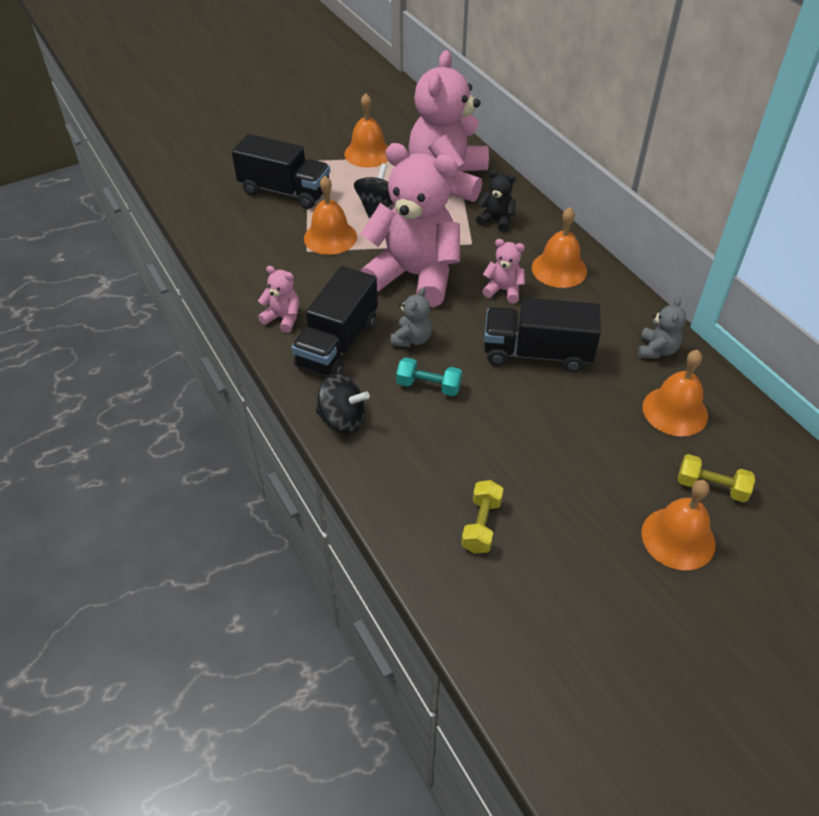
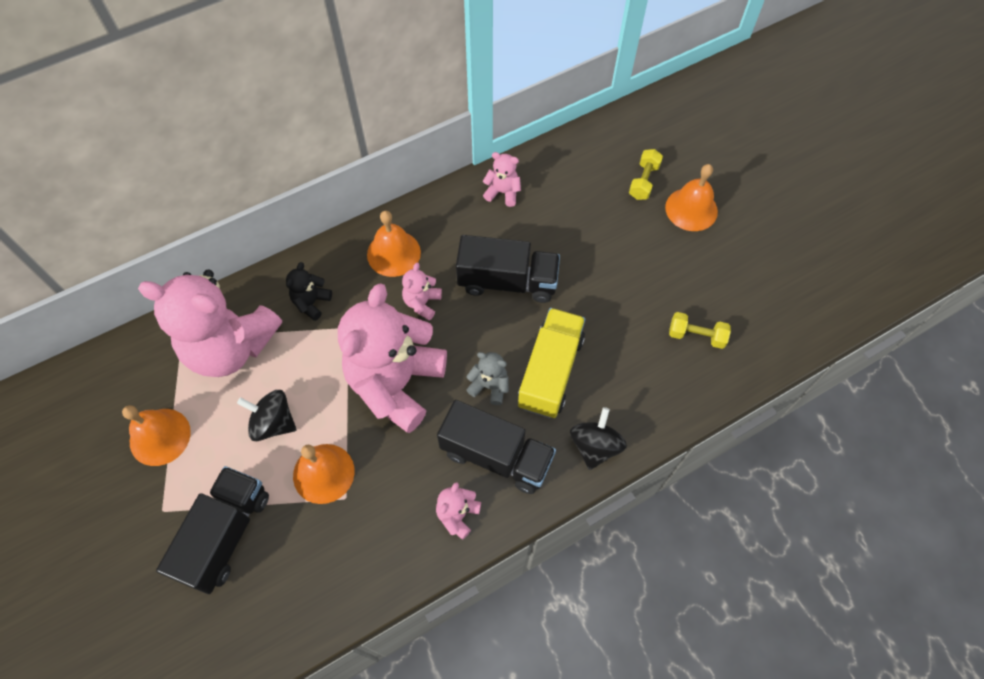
camera: 90 degrees left, 15 degrees up
turquoise dumbbell [396,357,462,396] -> yellow truck [518,308,585,418]
black truck [484,298,601,372] -> black truck turned 90 degrees counterclockwise [456,235,560,303]
grey teddy bear [638,297,686,359] -> pink teddy bear [483,152,521,207]
orange bell [643,350,708,436] -> none

